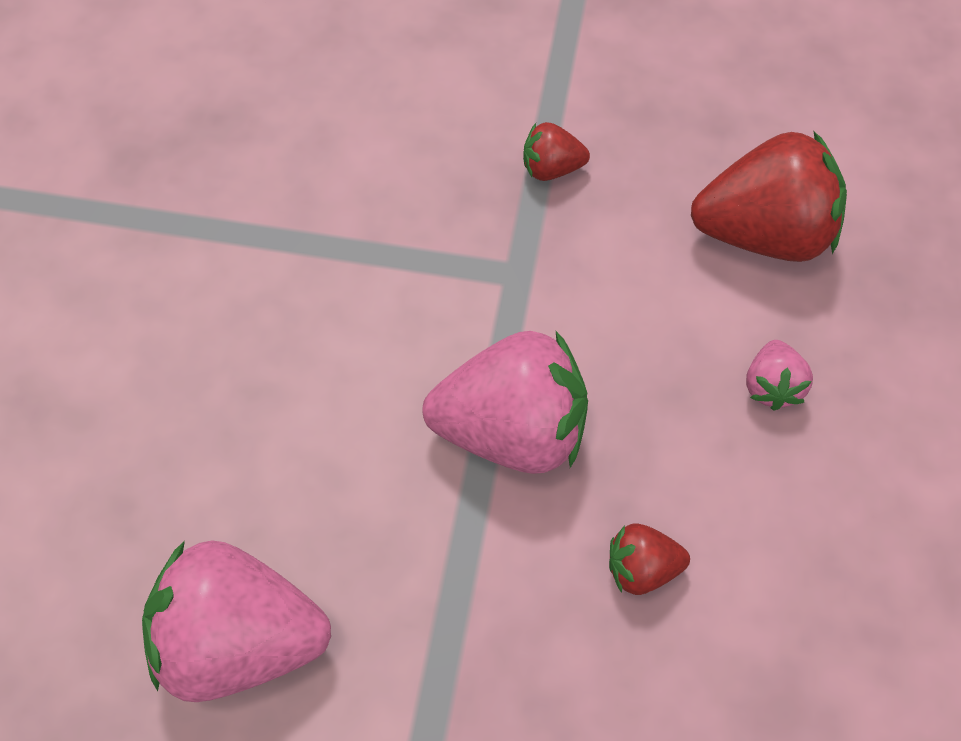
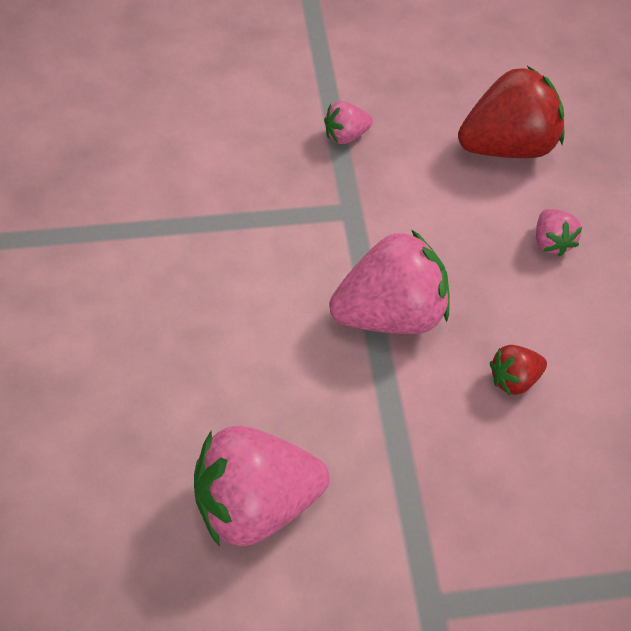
camera: 20 degrees left, 5 degrees down
red strawberry [523,122,590,181] -> pink strawberry [324,101,373,144]

